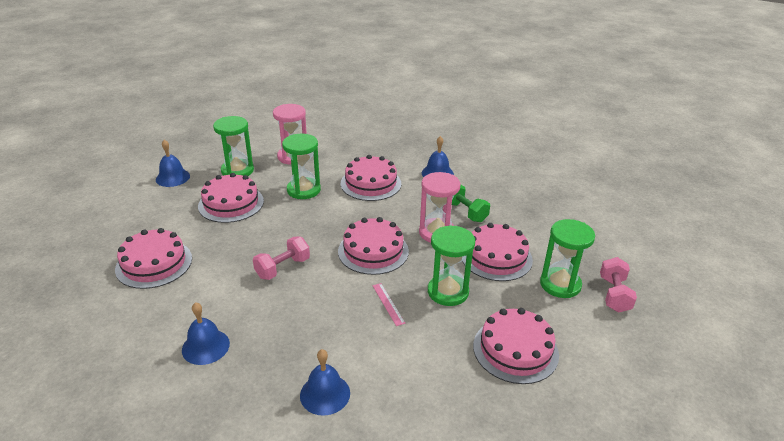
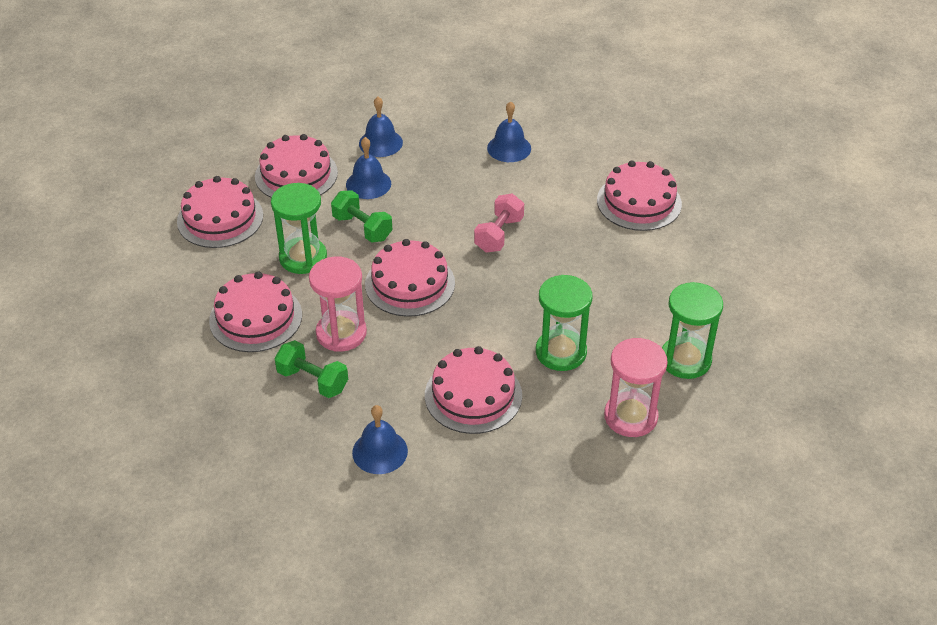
camera: 160 degrees right, 10 degrees up
blue bell [156,140,190,187] -> blue bell moved to [346,137,391,199]
pink cake [198,173,264,223] -> pink cake moved to [255,134,338,198]
pink ruler [373,283,405,326] -> green dumbbell [331,190,392,242]
green hourglass [540,219,595,298] -> none
pink dumbbell [600,257,637,313] -> none

